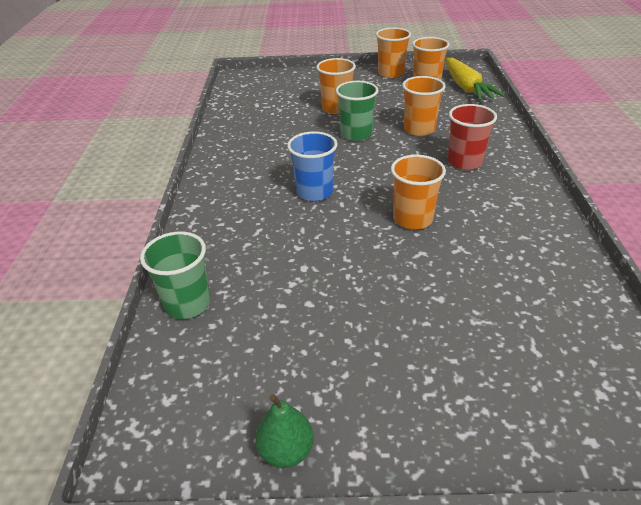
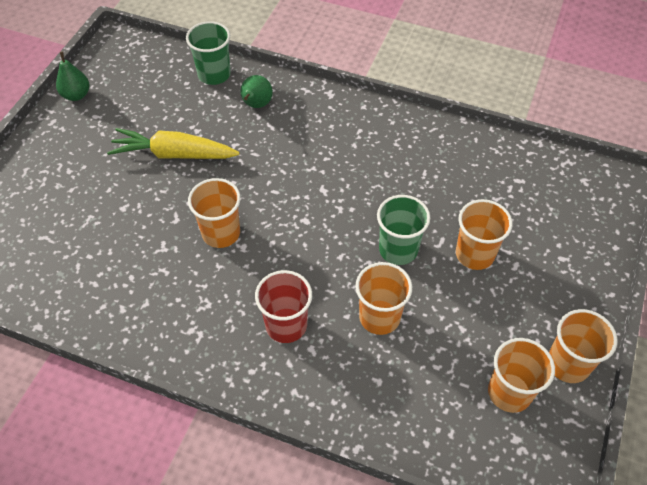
camera: 110 degrees right, 15 degrees up
blue cup [287,131,337,201] -> none
yellow carrot [446,58,505,101] -> yellow carrot moved to [107,128,240,159]
none -> green pear [240,75,273,108]

